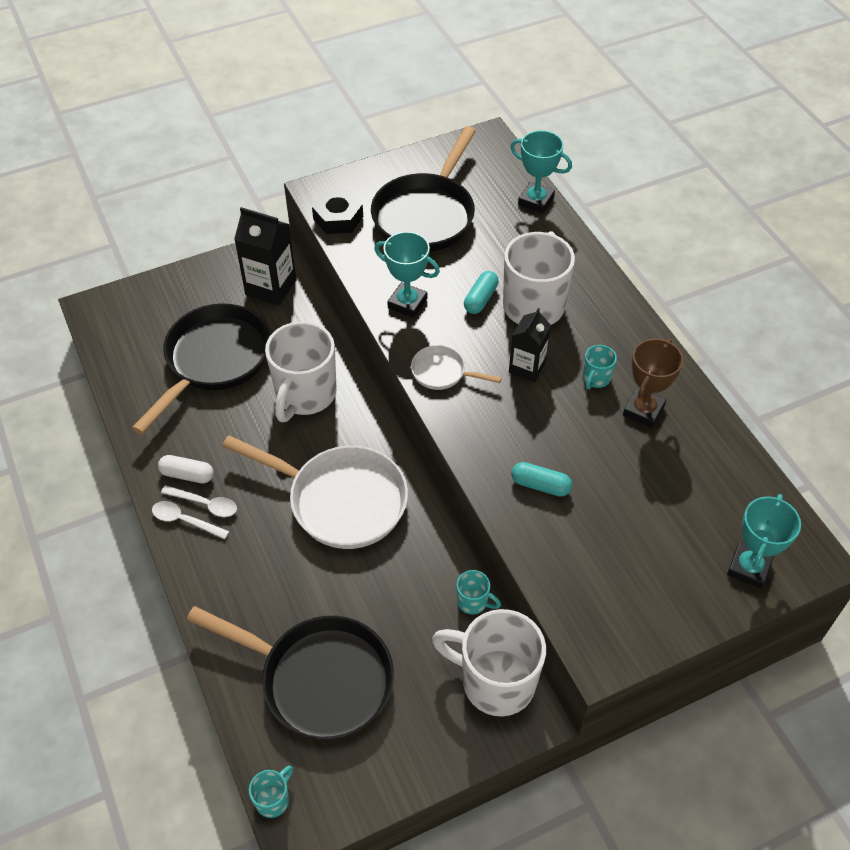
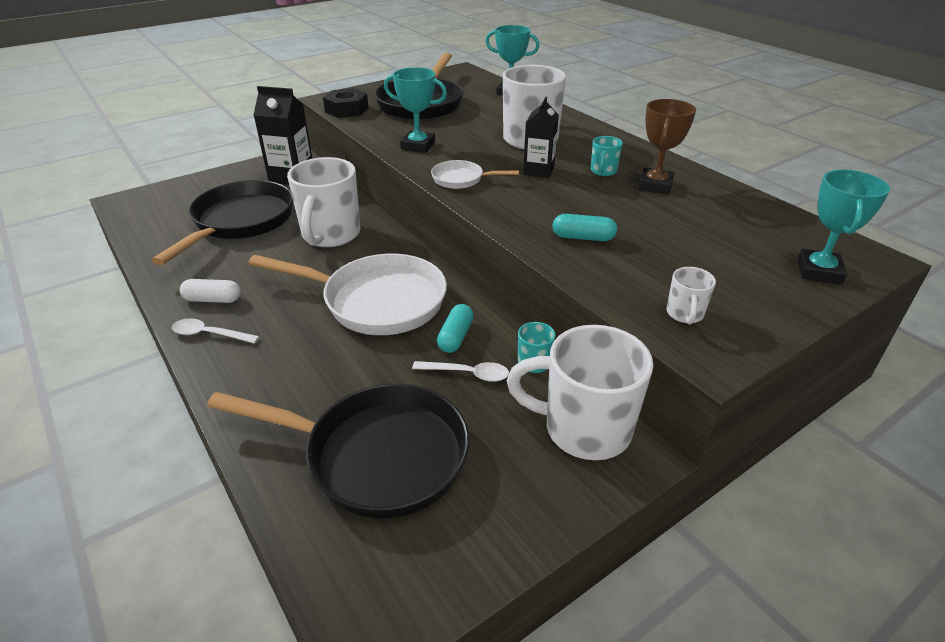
camera: 10 degrees left, 15 degrees down
white spoon [161,485,237,517] -> white spoon moved to [412,361,509,382]
turquoise mug [249,766,293,818] -> none
turquoise capsule [464,271,499,314] -> turquoise capsule moved to [437,304,474,353]
none -> white mug [666,267,716,325]

